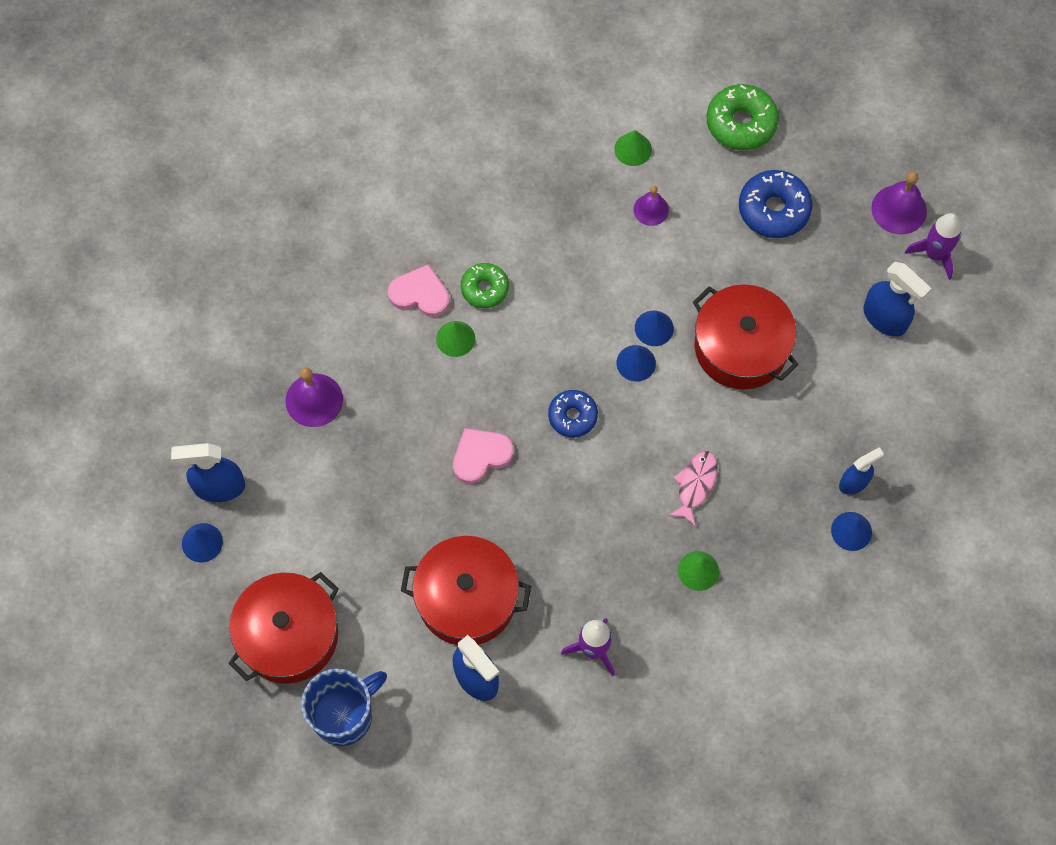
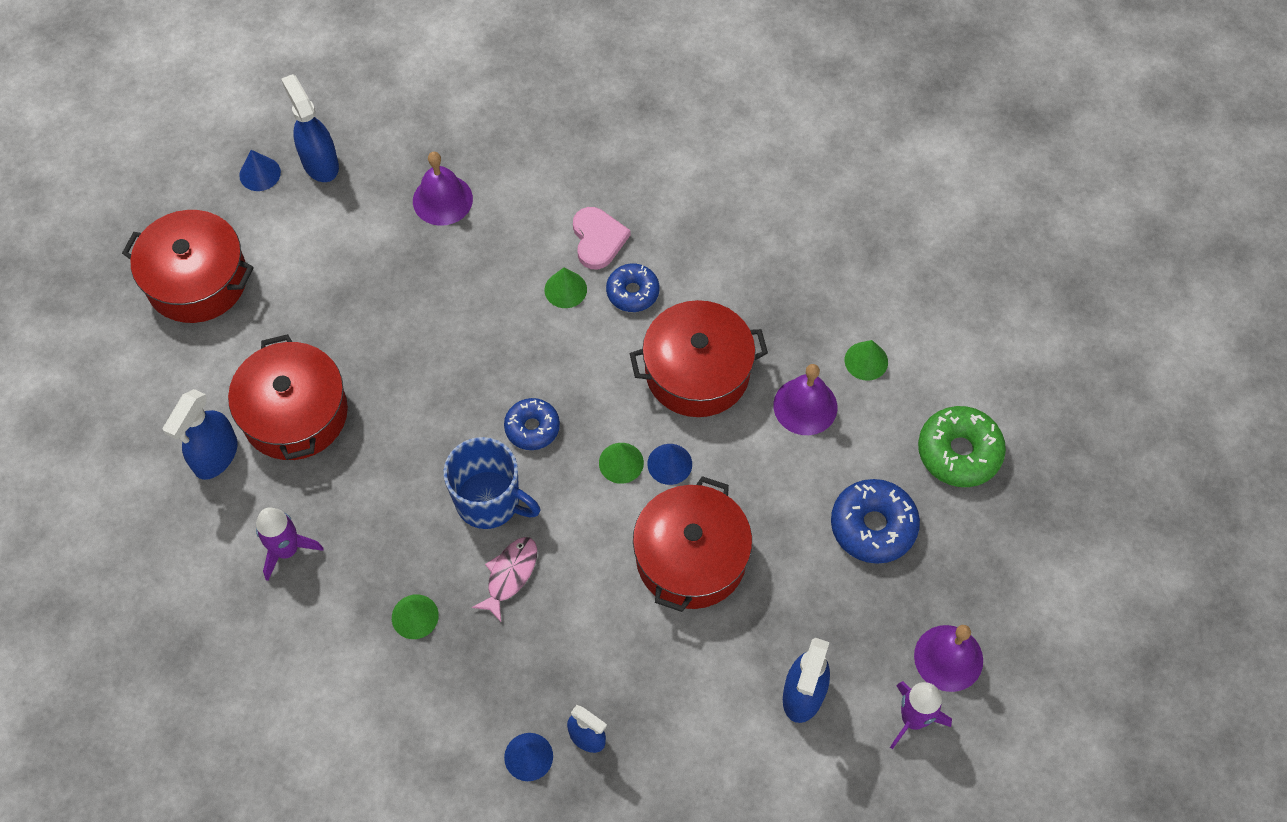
camera: 65 degrees right, 5 degrees down
blue mug [301,669,387,746] -> blue mug moved to [443,437,541,529]
pink heart [453,428,514,484] -> none
green donut [461,263,509,308] -> blue donut [606,264,659,312]
blue cone [617,345,656,381] -> green cone [599,443,644,484]
purple bell [634,186,669,226] -> purple bell [774,364,837,435], size x1.56
pink fish [668,451,718,527] -> pink fish turned 60 degrees counterclockwise [472,537,537,622]
none -> red pot [630,300,768,417]

